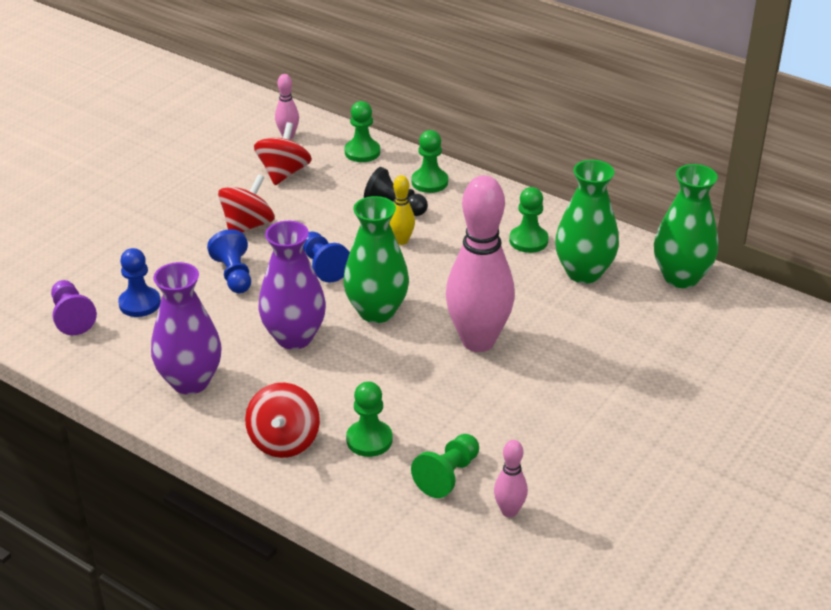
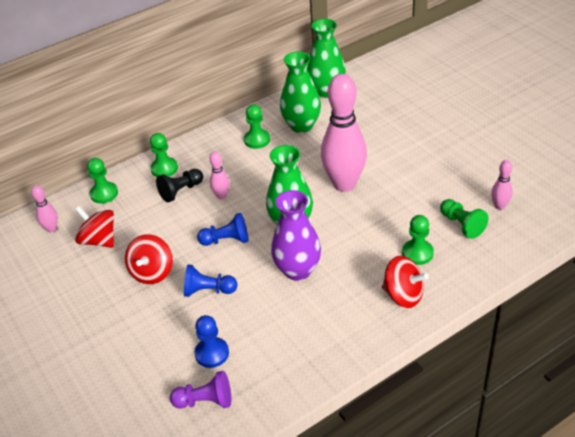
camera: 65 degrees left, 5 degrees up
purple vase [151,262,222,394] -> none
red spinning top [218,174,275,233] -> red spinning top turned 135 degrees counterclockwise [125,234,173,284]
yellow bowling pin [389,175,415,245] -> pink bowling pin [210,152,230,199]

